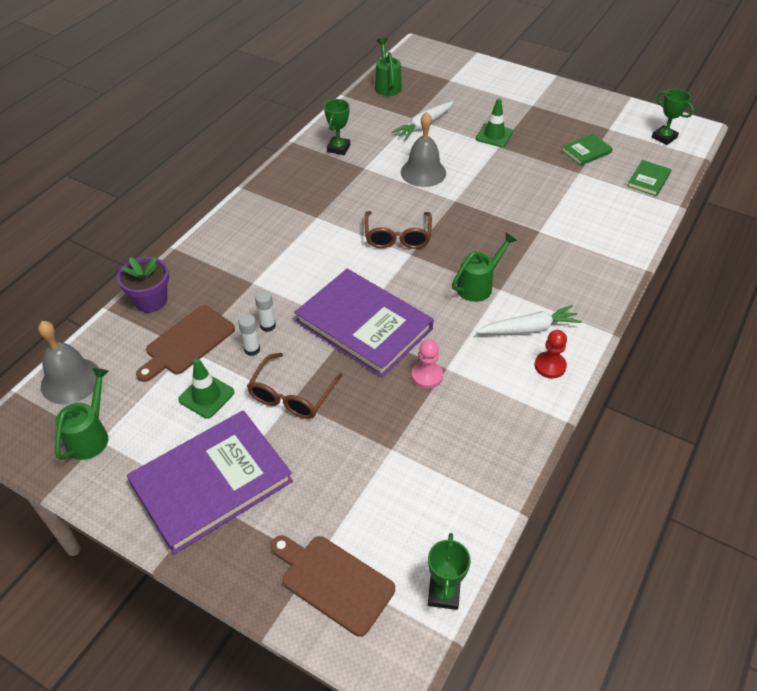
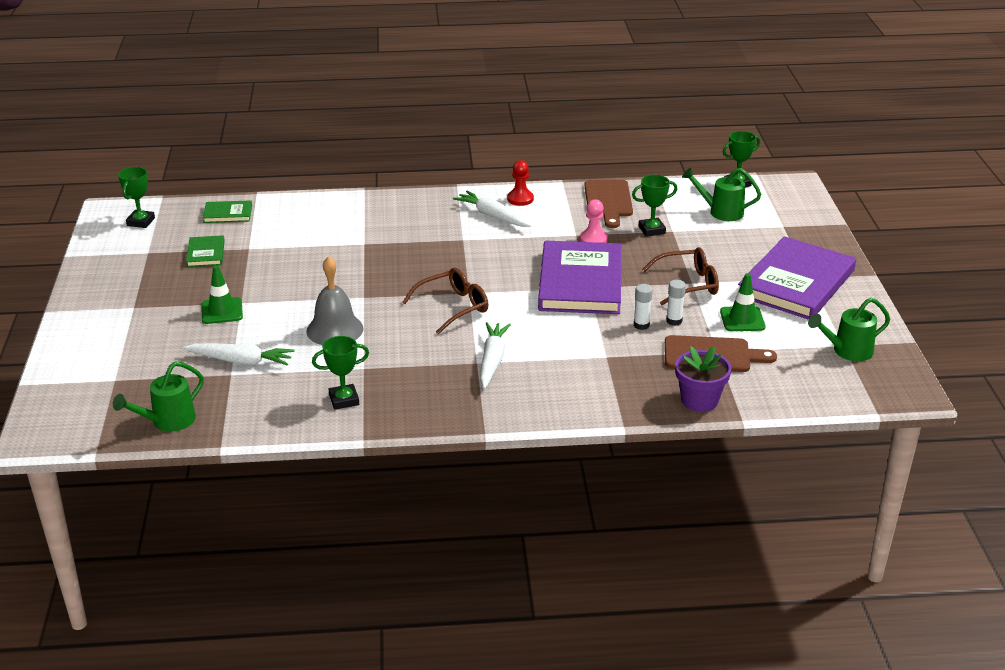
camera: 125 degrees left, 15 degrees down
grey bell [38,321,99,404] -> none
purple book [127,410,293,554] -> purple book turned 75 degrees counterclockwise [738,236,856,320]
brown cutting board [270,536,395,637] -> brown cutting board moved to [585,180,633,228]
green watering can [452,233,517,302] -> green watering can moved to [682,168,761,221]
green book [561,134,613,166] -> green book turned 60 degrees clockwise [186,235,225,267]
none -> white carrot [480,322,511,389]
none -> green trophy [632,175,677,237]

